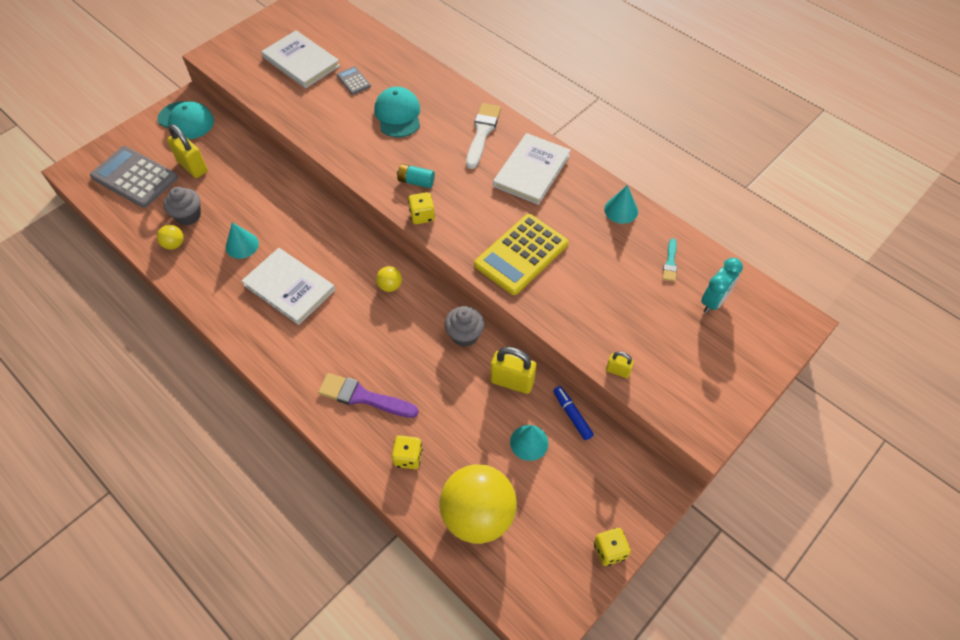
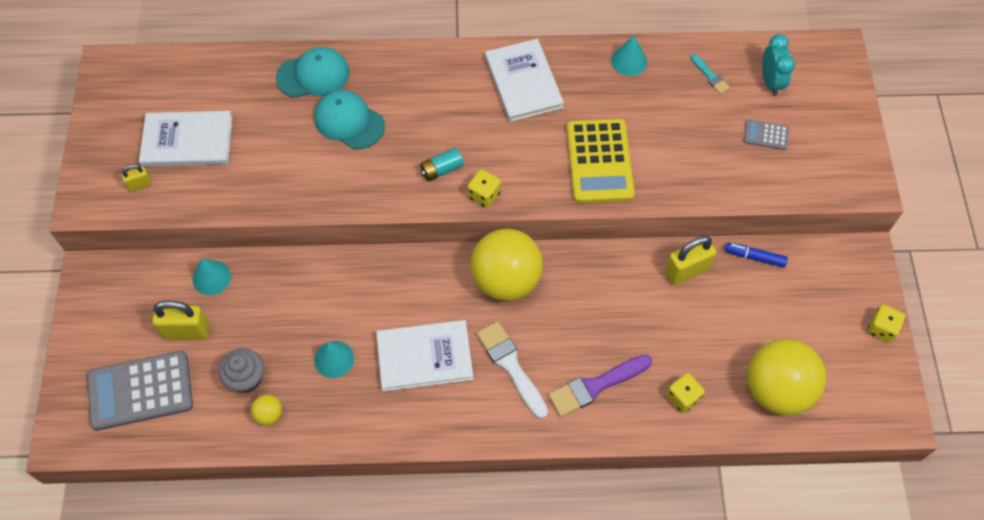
camera: 45 degrees left, 5 degrees up
turquoise cap [158,101,214,139] -> turquoise cap moved to [276,47,349,98]
grey calculator [337,66,371,95] -> grey calculator moved to [744,120,789,150]
yellow ball [376,266,402,292] -> yellow ball [471,228,543,301], size x2.45
grey cupcake [445,306,484,347] -> none
white brush [466,103,501,169] -> white brush moved to [476,321,548,419]
turquoise cone [510,425,548,461] -> turquoise cone moved to [192,259,231,295]
yellow padlock [606,352,634,378] -> yellow padlock moved to [122,164,152,192]

